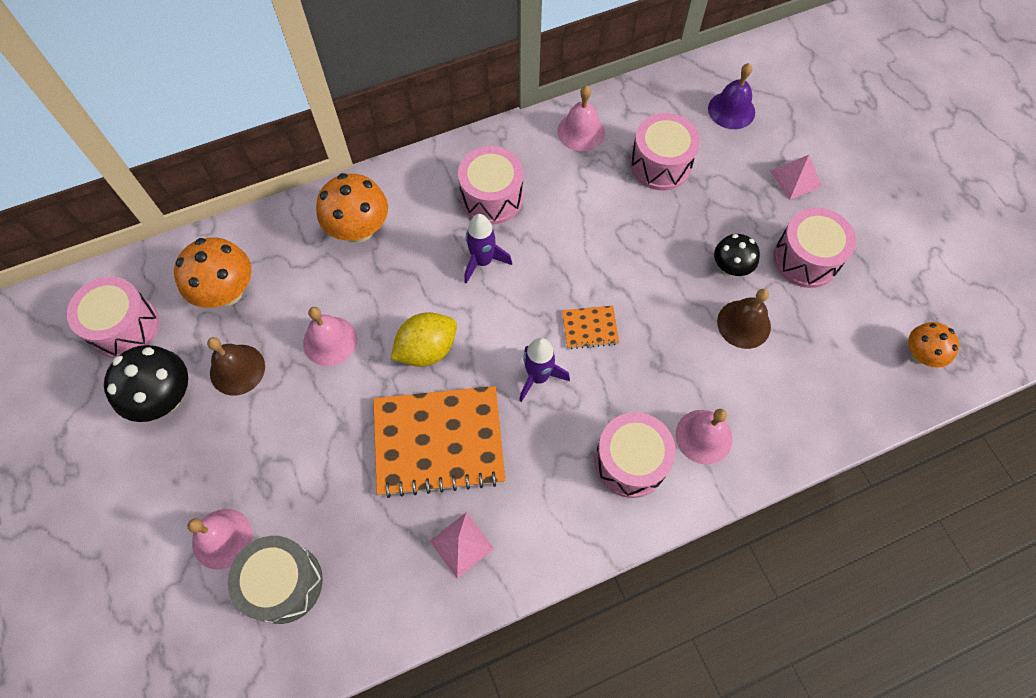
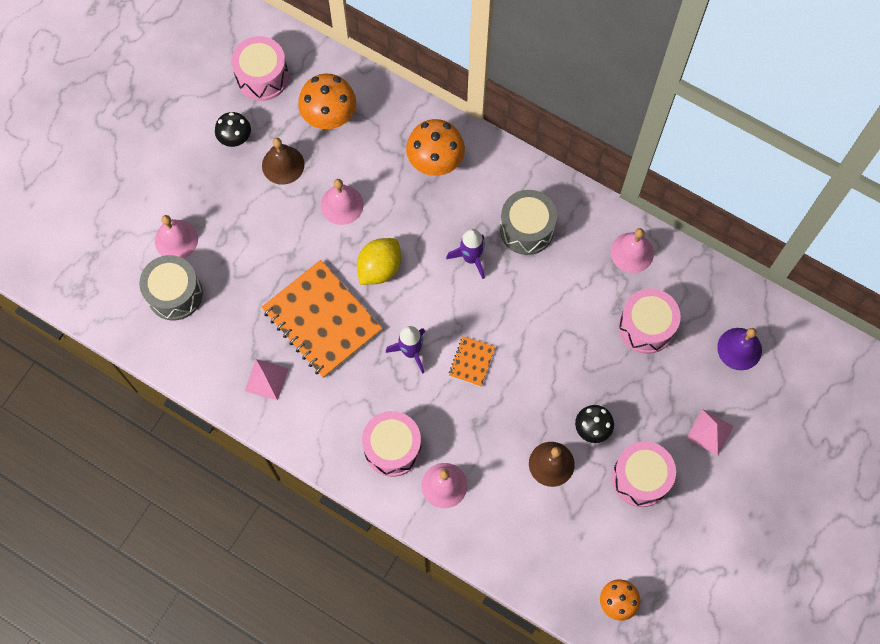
camera: 55 degrees right, 5 degrees up
black mushroom [104,345,188,422] -> black mushroom [215,112,251,147], size x0.62
yellow lemon [391,312,457,367] -> yellow lemon turned 75 degrees counterclockwise [357,238,401,285]
pink drum [458,146,523,225] -> grey drum [500,190,557,255]
orange notebook [562,306,619,349] -> orange notebook turned 60 degrees clockwise [449,336,495,387]

